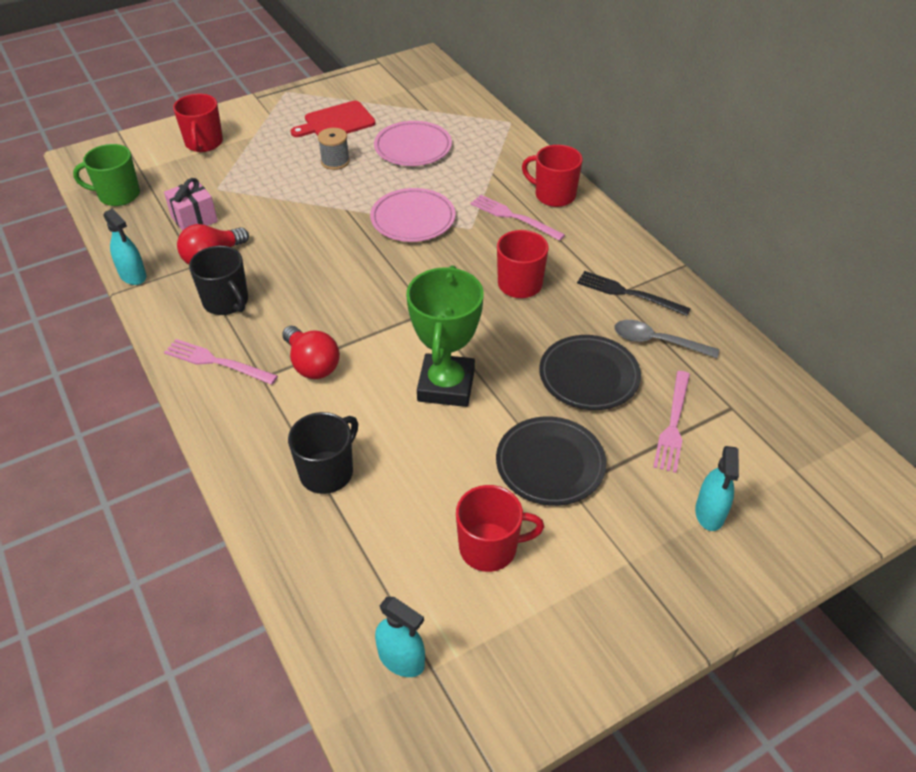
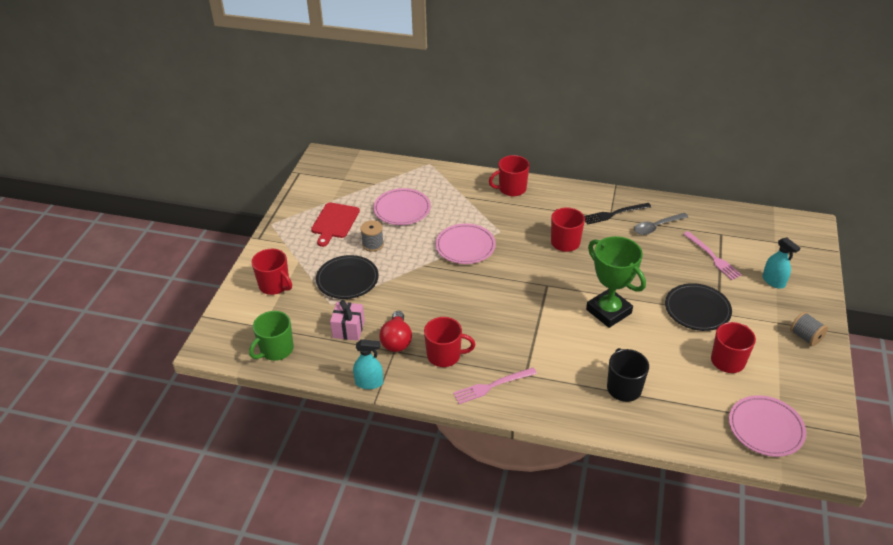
camera: 45 degrees left, 5 degrees down
black mug [189,246,248,315] -> red mug [424,317,475,367]
red light bulb [282,326,340,379] -> none
turquoise spray bottle [375,597,425,677] -> pink plate [729,395,806,457]
pink fork [470,195,565,241] -> none
black plate [539,335,641,410] -> black plate moved to [316,255,379,299]
none -> grey spool [790,312,828,346]

